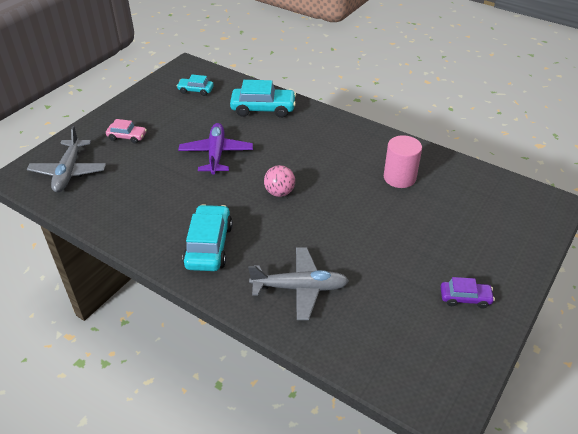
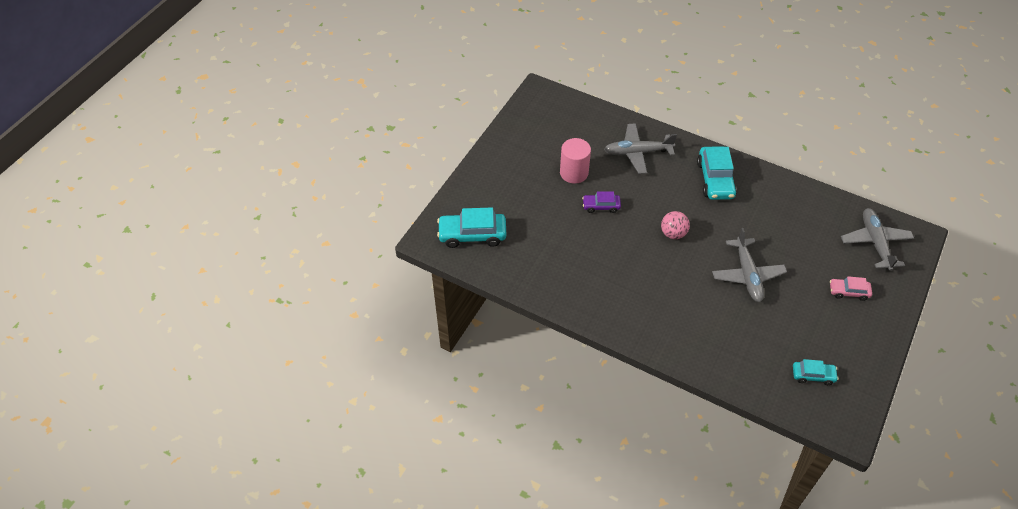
camera: 175 degrees right, 10 degrees up
purple plane [178,123,253,175] -> grey plane [712,228,787,302]
turquoise car [230,80,296,118] -> turquoise car moved to [437,208,506,248]
pink cylinder [384,135,422,188] -> pink cylinder moved to [560,138,591,184]
purple car [441,277,495,308] -> purple car moved to [582,191,621,213]

